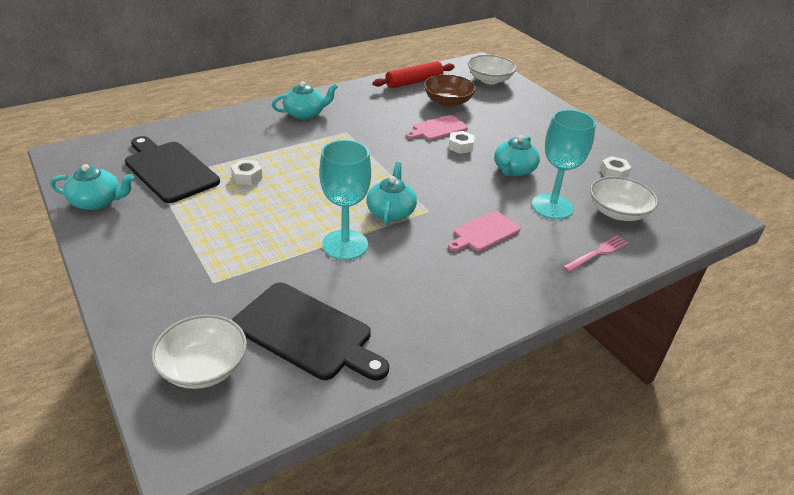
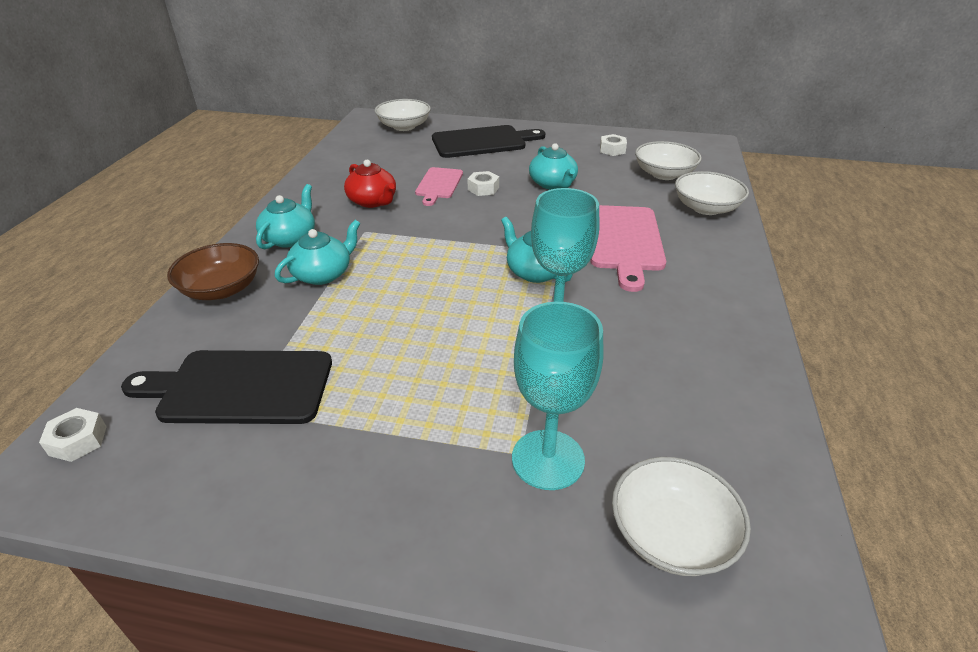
camera: 45 degrees left, 0 degrees up
turquoise teapot [50,164,134,210] -> turquoise teapot moved to [275,220,360,285]
white nut [231,160,263,185] -> white nut moved to [39,408,107,462]
black cutting board [232,283,389,380] -> black cutting board moved to [432,125,545,158]
red rolling pin [373,61,455,88] -> none
brown bowl [424,74,476,107] -> brown bowl moved to [167,243,259,300]
pink cutting board [448,211,521,251] -> pink cutting board [590,205,666,292], size x1.67
turquoise goblet [532,109,596,219] -> turquoise goblet moved to [512,302,604,490]
pink fork [563,236,628,272] -> white bowl [675,171,749,215]
none -> red teapot [344,160,396,208]

